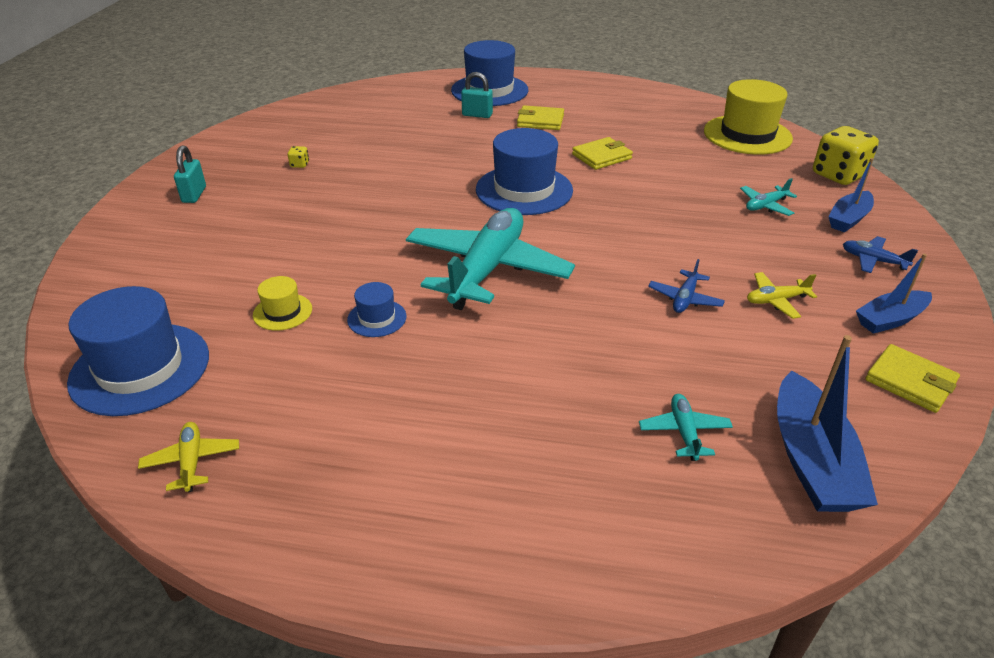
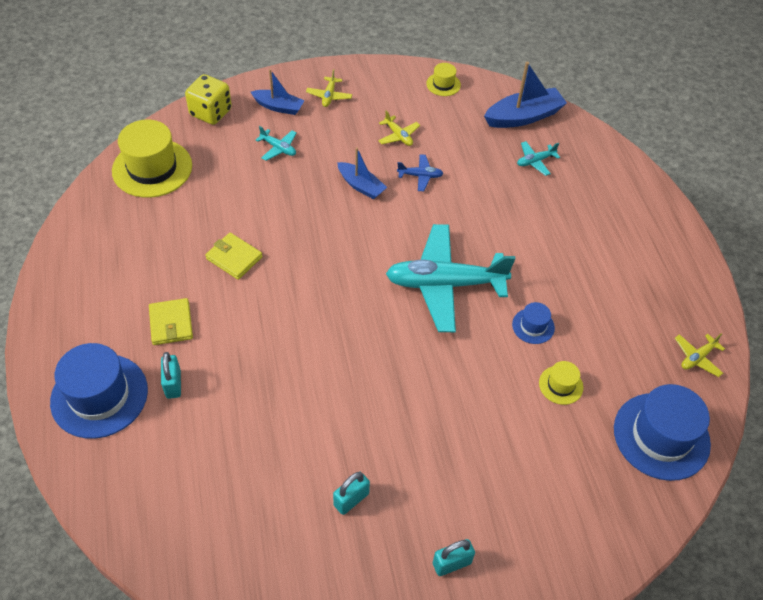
camera: 115 degrees left, 15 degrees up
yellow dice [288,146,309,168] -> turquoise padlock [333,472,370,515]
blue hat [476,128,573,215] -> none
blue plane [843,236,918,273] -> yellow plane [306,69,352,107]
blue boat [856,254,932,334] -> blue boat moved to [337,147,387,199]
yellow wallet [865,344,960,413] -> yellow hat [426,63,461,96]

